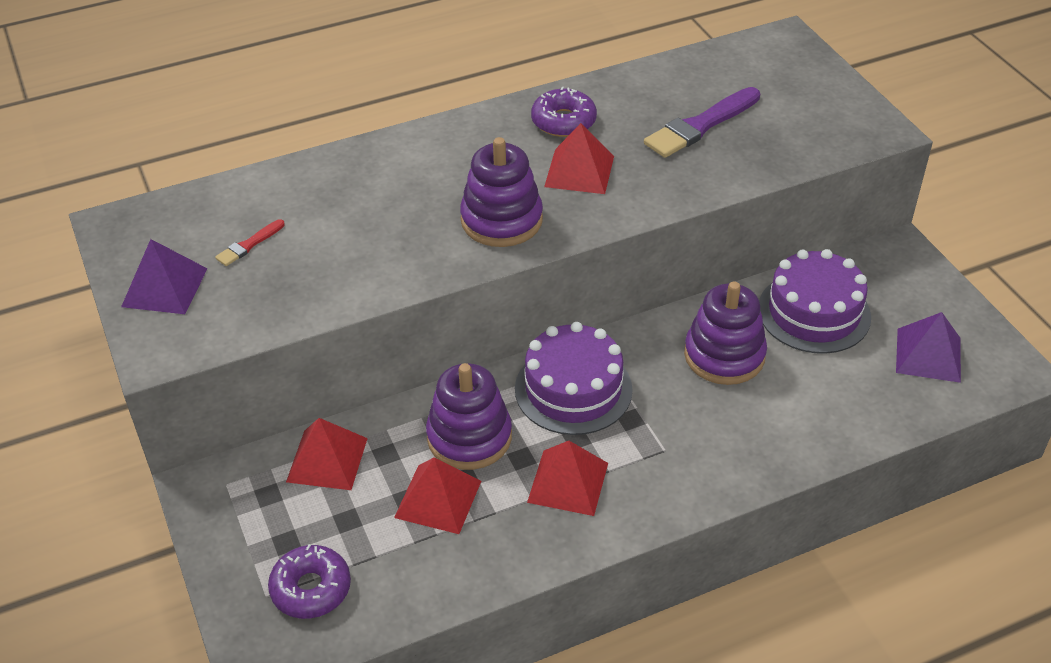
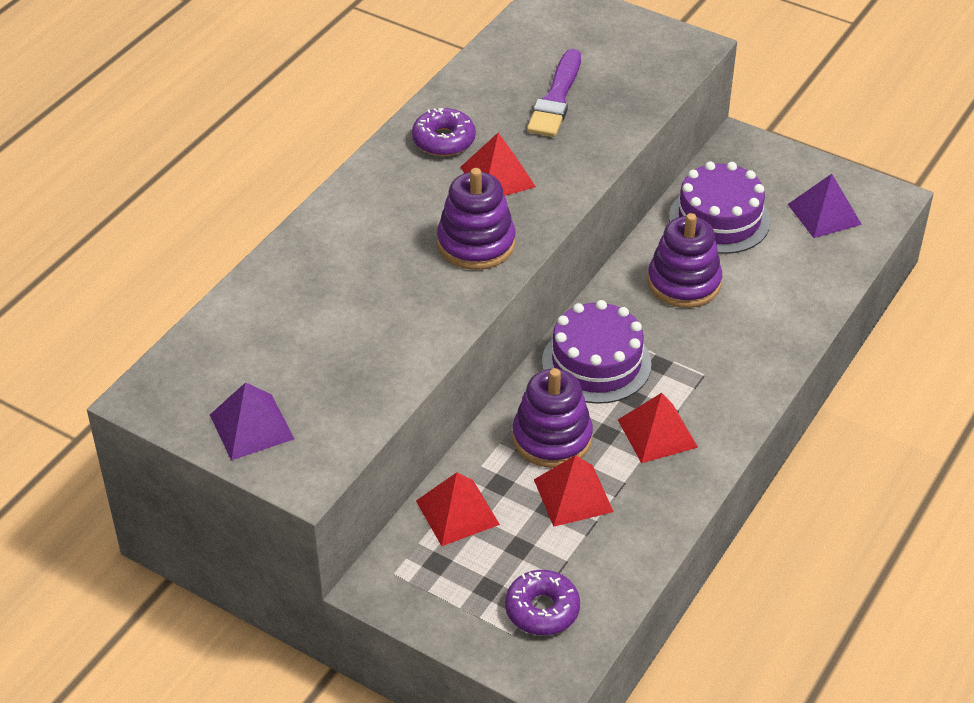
camera: 35 degrees left, 0 degrees up
red brush [215,219,285,266] -> none

